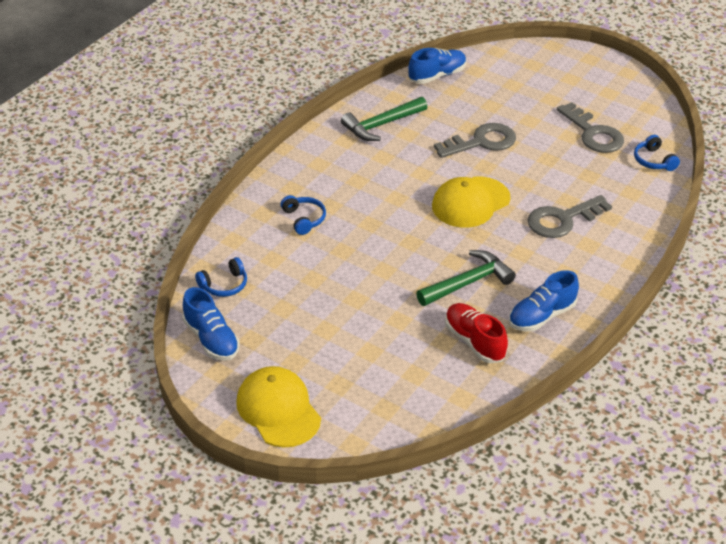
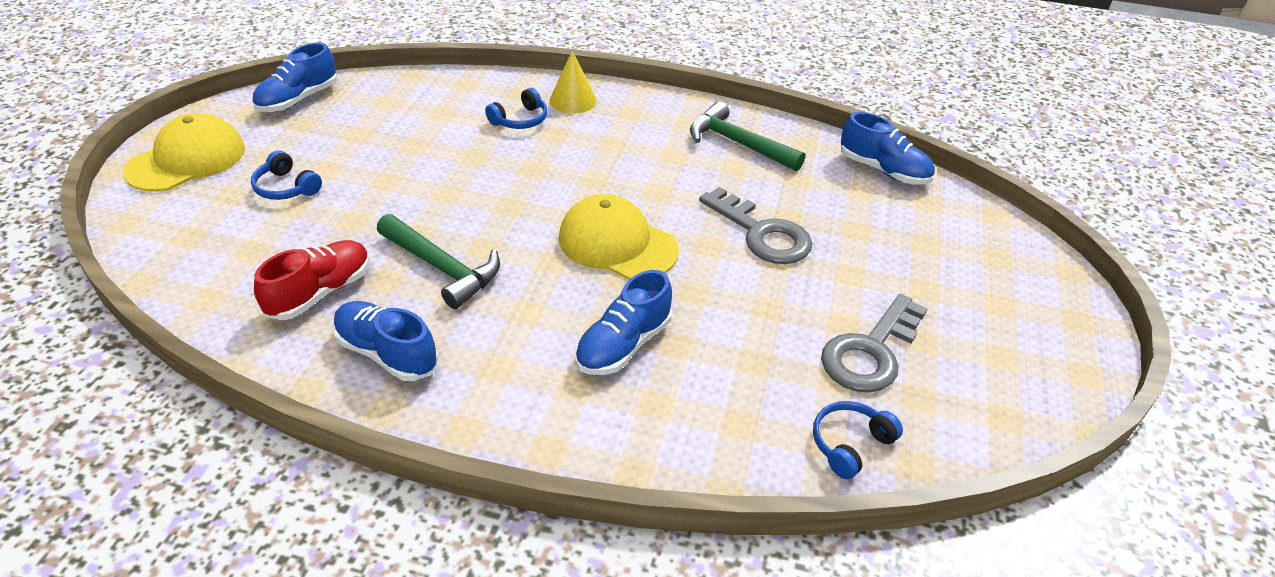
camera: 70 degrees right, 0 degrees up
blue headphones [195,257,247,297] -> blue headphones moved to [251,151,322,200]
grey key [527,195,612,238] -> blue shoe [575,270,672,375]
none -> yellow cone [549,50,597,114]

